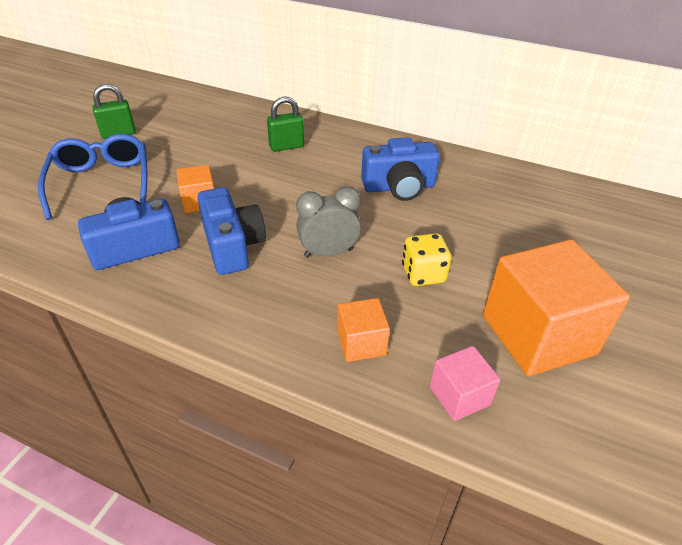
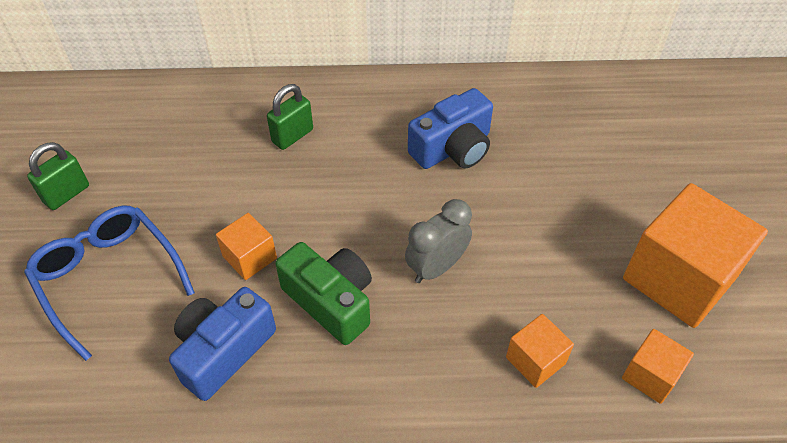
camera: 25 degrees left, 10 degrees up
blue camera [197,187,266,275] -> green camera [275,242,372,345]
yellow dice [402,233,451,286] -> none
pink cube [430,346,500,421] -> orange cube [622,329,694,404]

